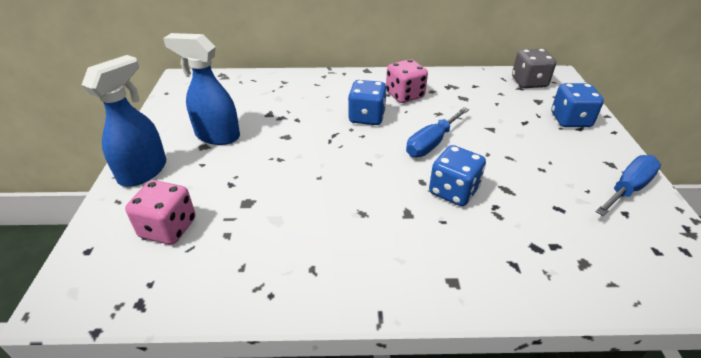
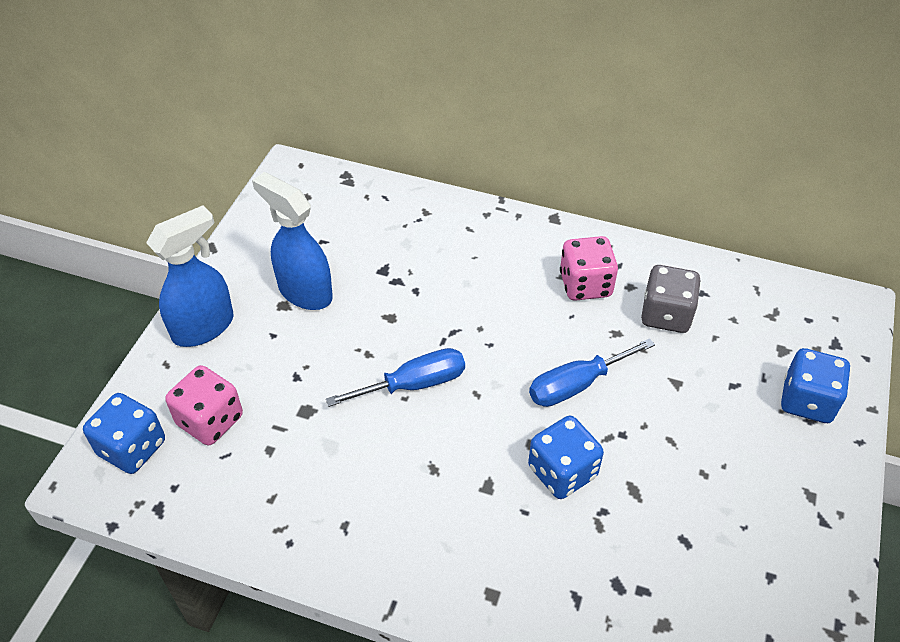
camera: 20 degrees right, 10 degrees up
blue dice [348,80,387,125] -> blue dice moved to [83,393,165,474]
grey dice [512,49,556,88] -> grey dice moved to [641,265,701,333]
blue screwdriver [595,155,661,216] -> blue screwdriver moved to [326,348,465,407]

